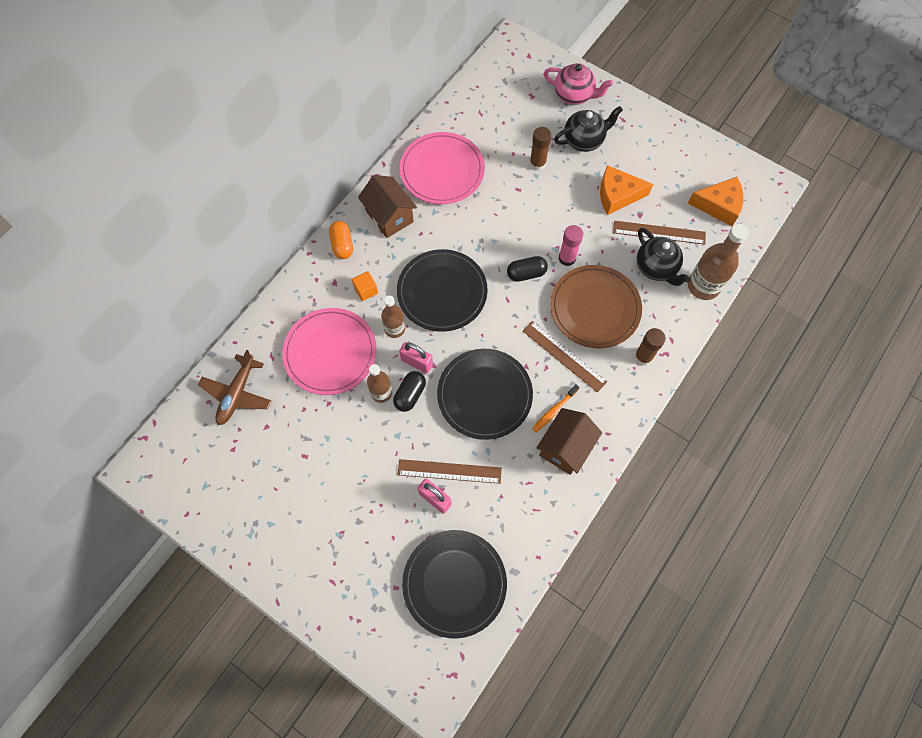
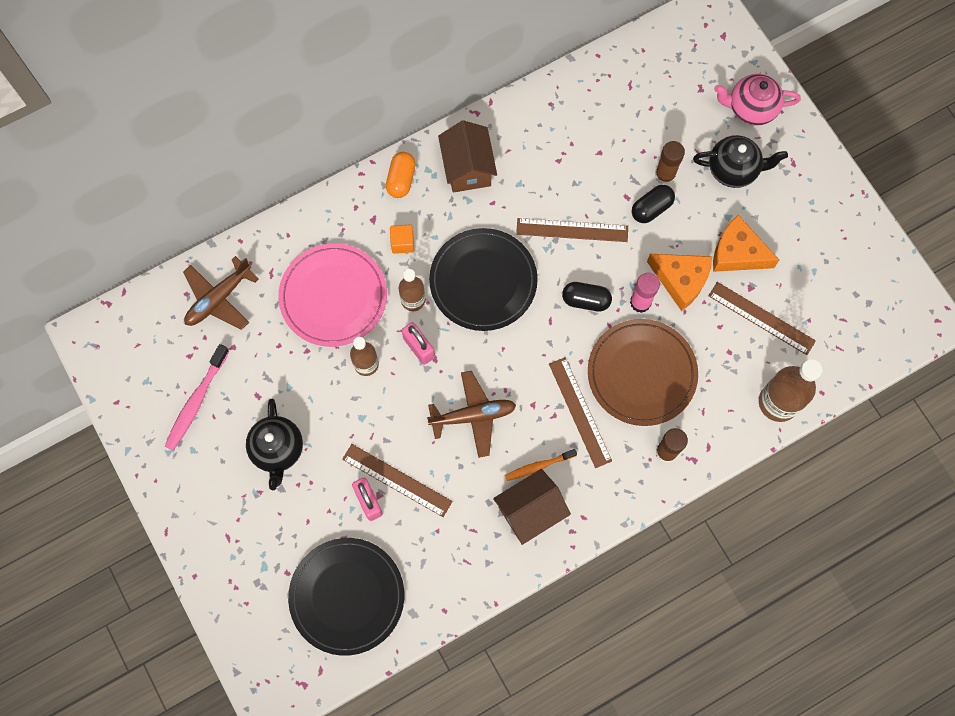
camera: 25 degrees right, 5 degrees up
black capsule [393,371,426,412] -> black capsule moved to [632,185,675,223]
pink plate [400,132,485,204] -> none
black plate [437,349,533,440] -> brown plane [427,371,516,458]
pink teapot [544,63,613,105] -> pink teapot turned 135 degrees clockwise [714,74,801,126]
black teapot [637,228,690,286] -> black teapot moved to [246,399,303,490]
orange cheese [688,177,744,226] -> orange cheese moved to [647,254,712,311]
none -> pink toothbrush [165,344,229,451]
none -> brown ruler [516,218,628,242]

